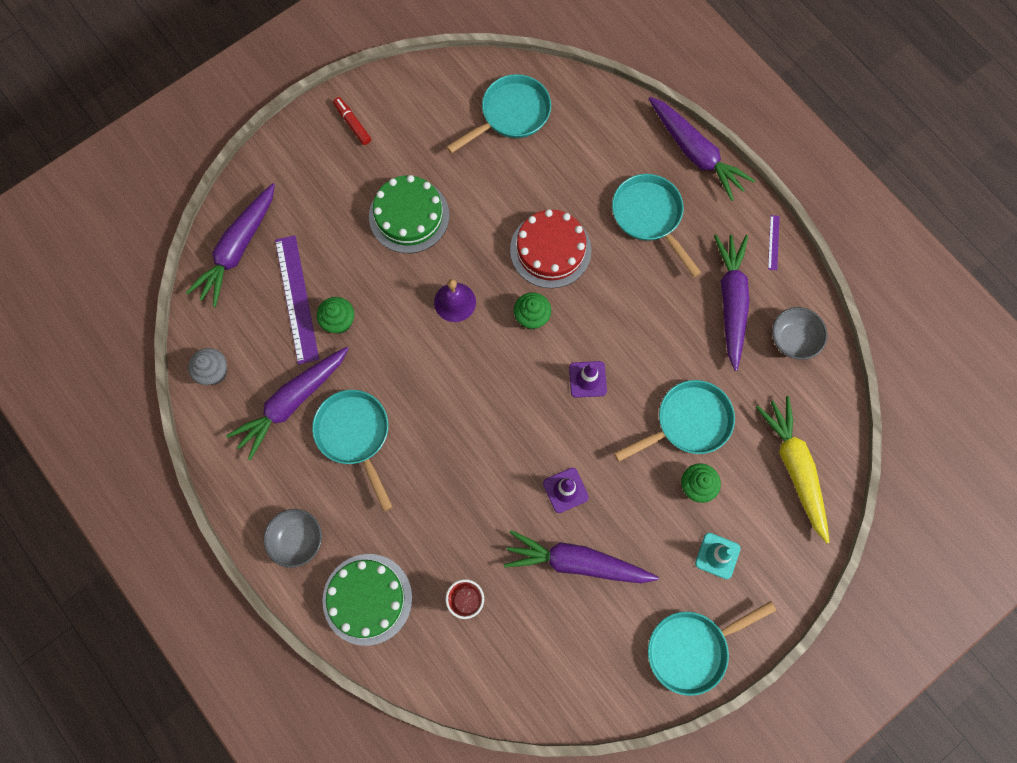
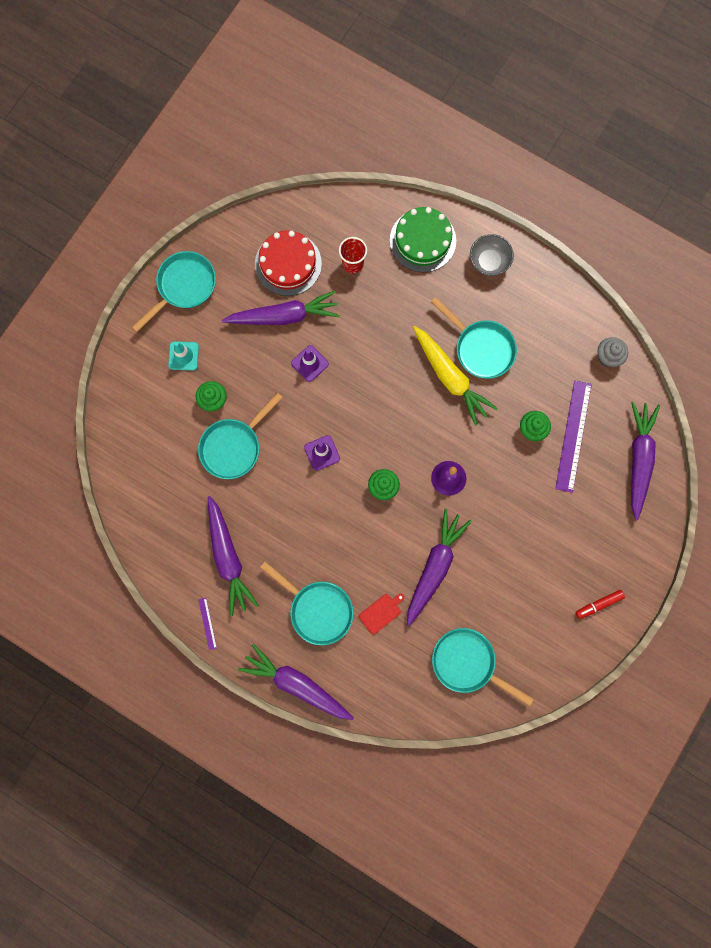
camera: 160 degrees right, 5 degrees up
purple carrot [226,347,349,460] -> purple carrot moved to [407,509,472,626]
purple ruler [275,235,319,364] -> purple ruler turned 45 degrees clockwise [555,381,592,493]
red marker [333,97,371,145] -> red marker turned 120 degrees clockwise [575,590,625,619]
green cake [369,175,449,253] -> none
turquoise pan [447,74,551,153] -> turquoise pan turned 90 degrees clockwise [432,628,534,706]
red cake [510,209,591,288] -> red cake moved to [255,230,322,296]
yellow carrot [756,396,830,543] -> yellow carrot moved to [413,326,498,426]
grey bowl [772,307,827,360] -> none
none -> red cutting board [359,594,405,635]

